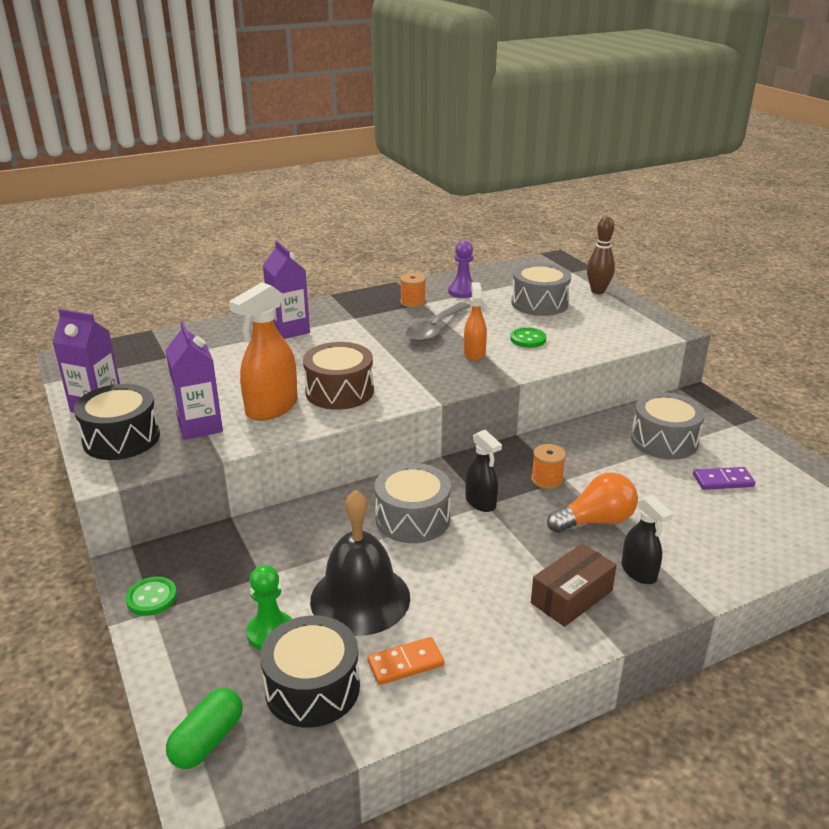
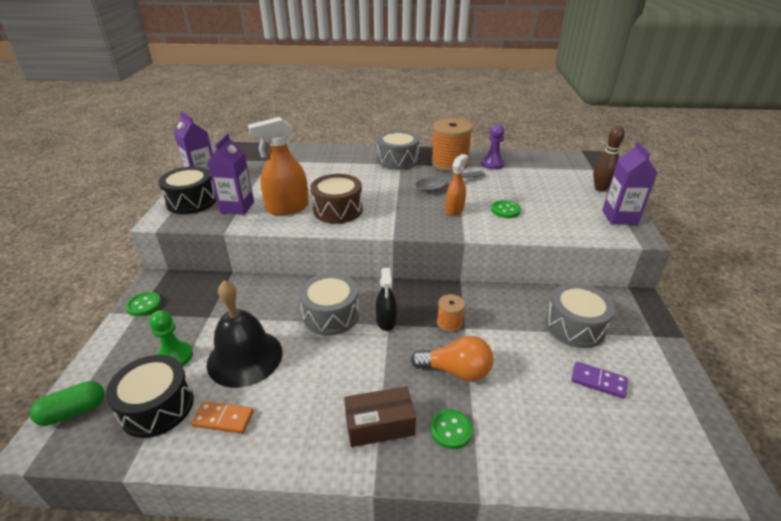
camera: 30 degrees right, 5 degrees up
purple carton [263,241,310,339] -> purple carton moved to [602,142,657,225]
orange spool [400,273,426,308] -> orange spool [431,118,473,172], size x1.99
grey drum [511,263,571,316] -> grey drum moved to [377,130,419,170]
black spray bottle [621,494,673,584] -> green button [430,409,473,449]

